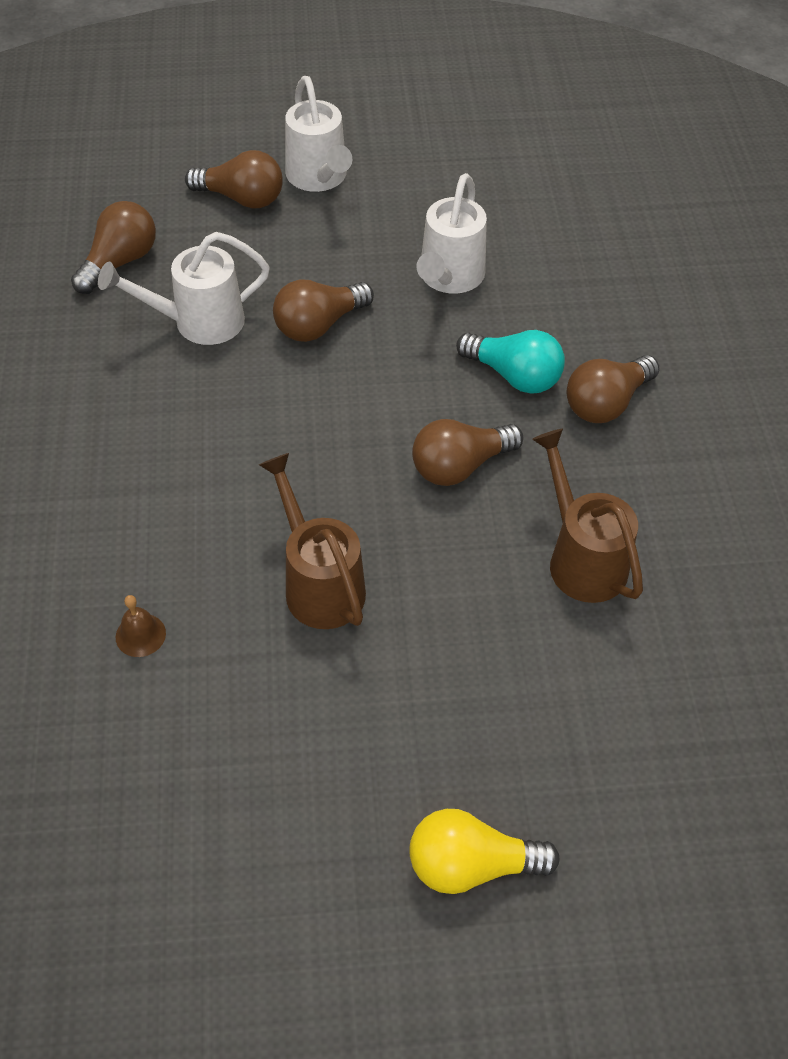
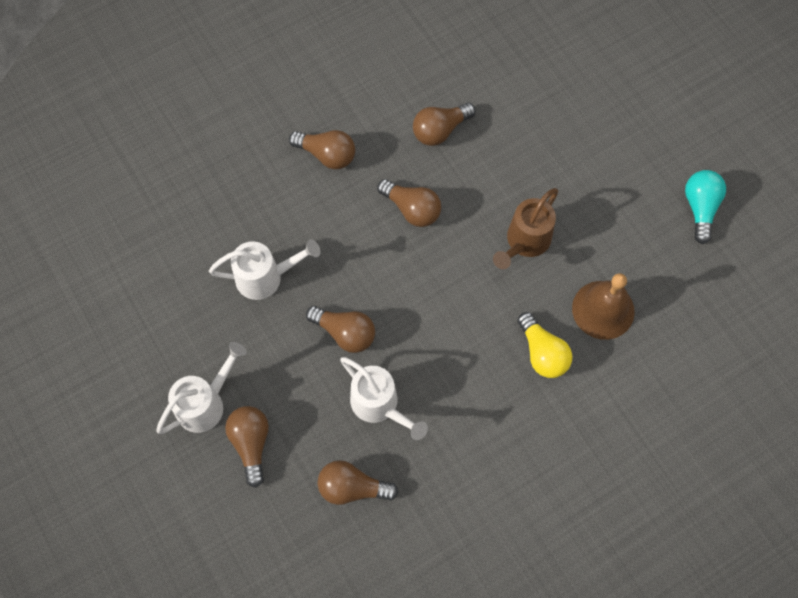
camera: 115 degrees left, 15 degrees up
brown bell [116,595,166,657] -> brown bell [572,273,635,340], size x2.22
yellow light bulb [409,809,560,894] -> yellow light bulb moved to [517,312,572,378]
turquoise light bulb [456,330,565,394] -> turquoise light bulb moved to [685,170,726,244]
brown watering can [532,429,643,603] -> brown light bulb [413,103,476,146]

